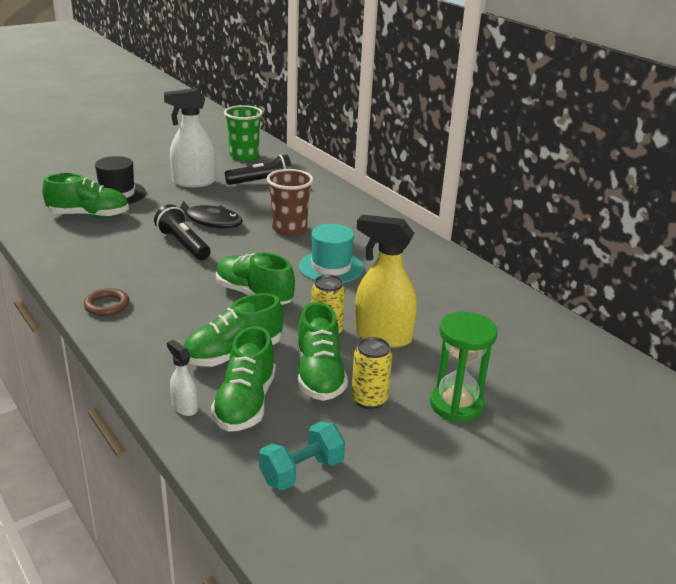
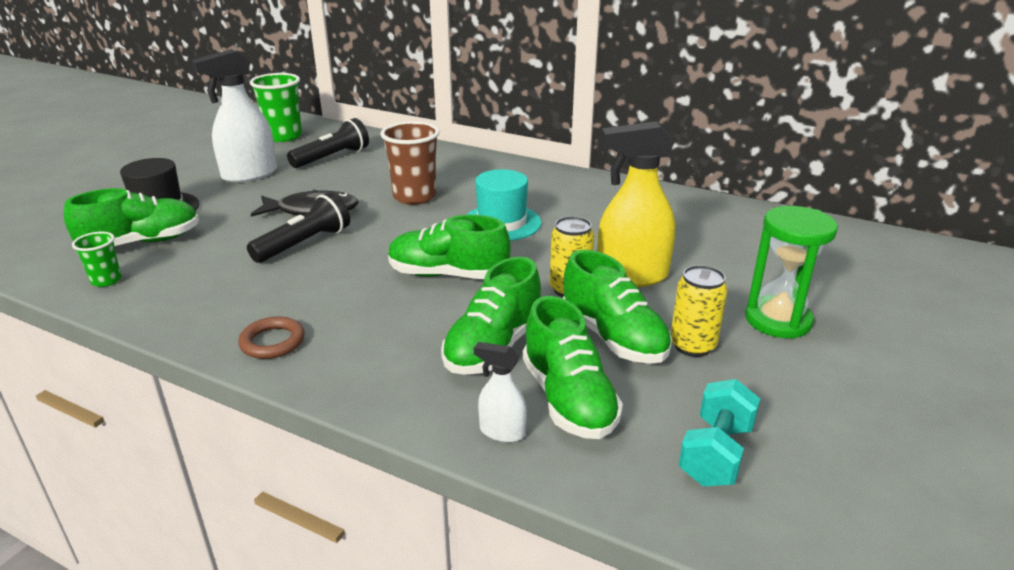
camera: 25 degrees left, 0 degrees up
black flashlight [154,204,210,260] -> black flashlight turned 105 degrees clockwise [247,192,350,263]
none -> green cup [72,232,121,287]

